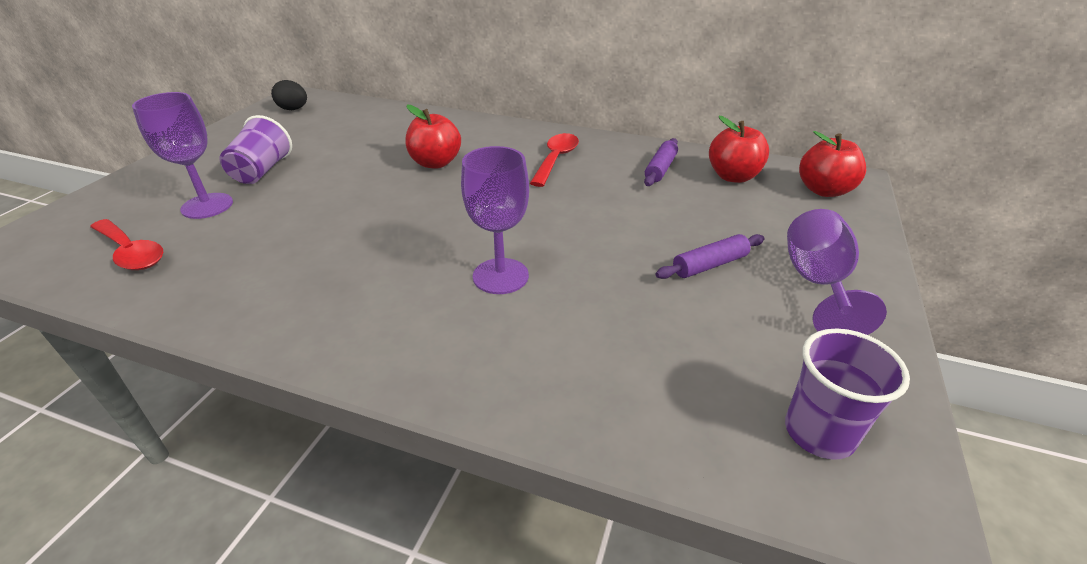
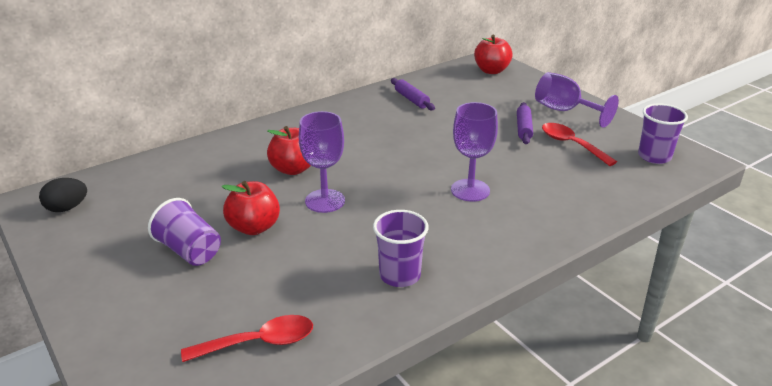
camera: 55 degrees left, 5 degrees down
purple goblet [132,92,233,219] -> purple goblet moved to [299,111,345,213]
red spoon [530,133,579,187] -> red spoon moved to [542,123,617,166]
red apple [709,116,769,183] -> red apple moved to [222,181,280,235]
none -> purple cup [373,210,429,287]

